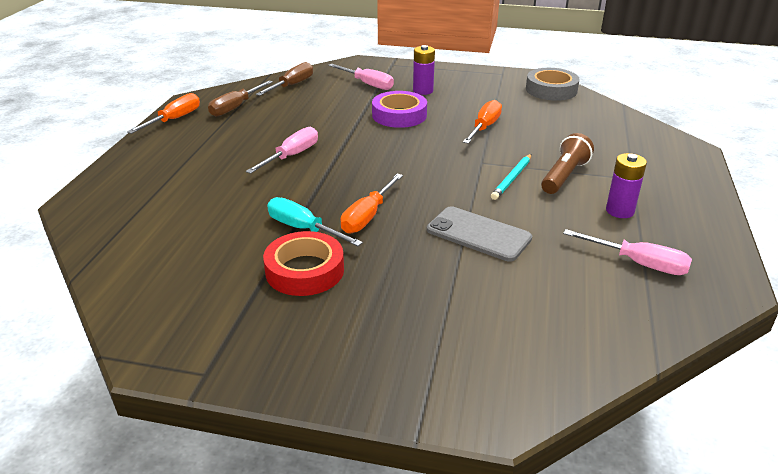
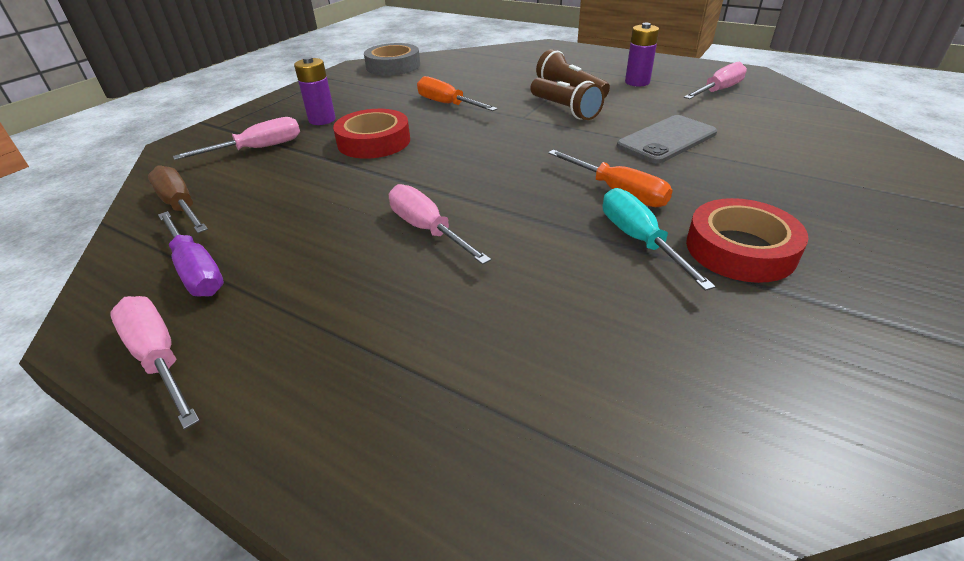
camera: 70 degrees left, 5 degrees up
orange screwdriver [127,93,200,134] -> pink screwdriver [110,296,200,430]
brown screwdriver [208,81,273,117] -> purple screwdriver [158,211,224,297]
turquoise screwdriver [267,197,363,246] -> turquoise screwdriver turned 105 degrees clockwise [603,188,716,291]
purple tape [372,91,427,128] -> red tape [333,109,410,159]
turquoise pencil [491,154,532,200] -> brown flashlight [530,78,604,120]

